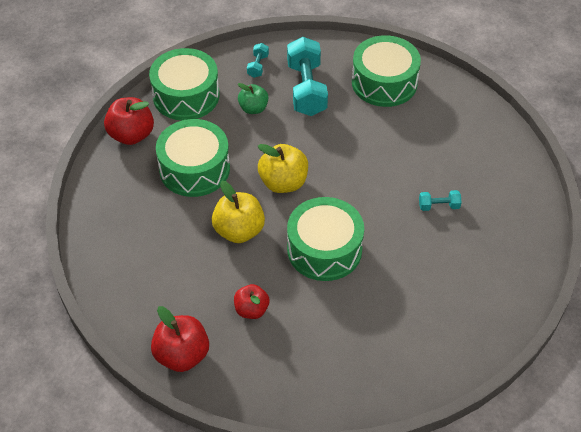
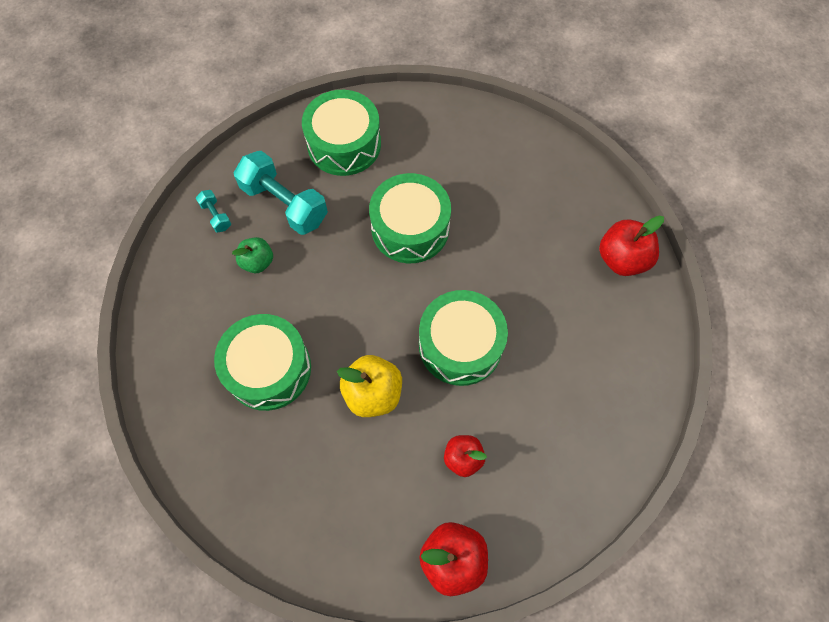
camera: 45 degrees left, 15 degrees up
red apple [104,97,154,145] -> red apple moved to [599,216,664,276]
green drum [149,48,219,121] -> green drum moved to [369,173,451,263]
yellow apple [258,144,308,193] -> none
turquoise dumbbell [419,190,462,211] -> none

